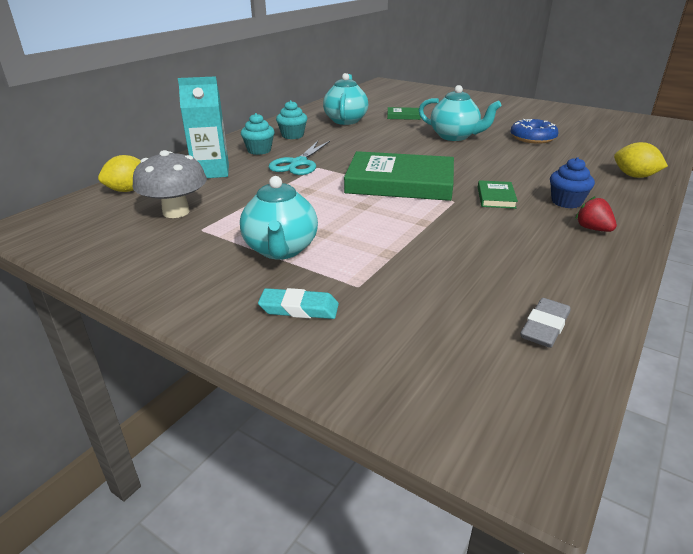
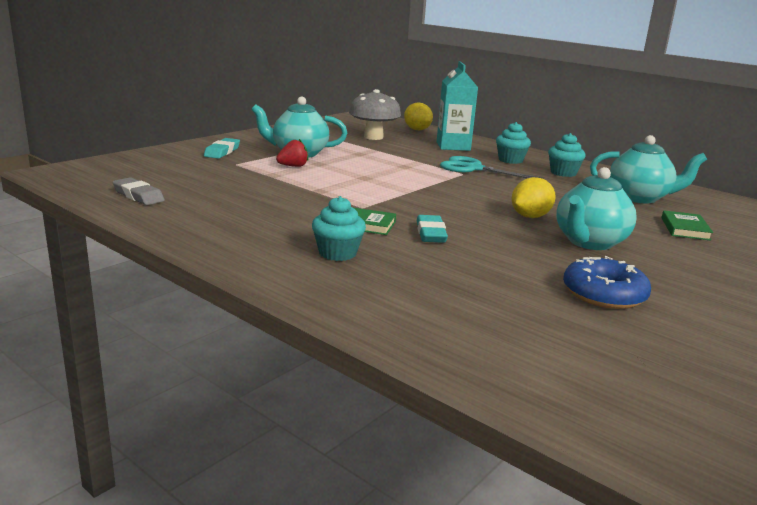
camera: 95 degrees right, 10 degrees down
green book [344,151,454,201] -> none
blue cupcake [550,157,595,208] -> turquoise cupcake [312,196,366,261]
red strawberry [575,196,617,232] -> red strawberry moved to [276,139,308,167]
yellow lemon [614,142,668,178] -> yellow lemon moved to [512,177,556,218]
none -> turquoise eraser [417,215,448,243]

